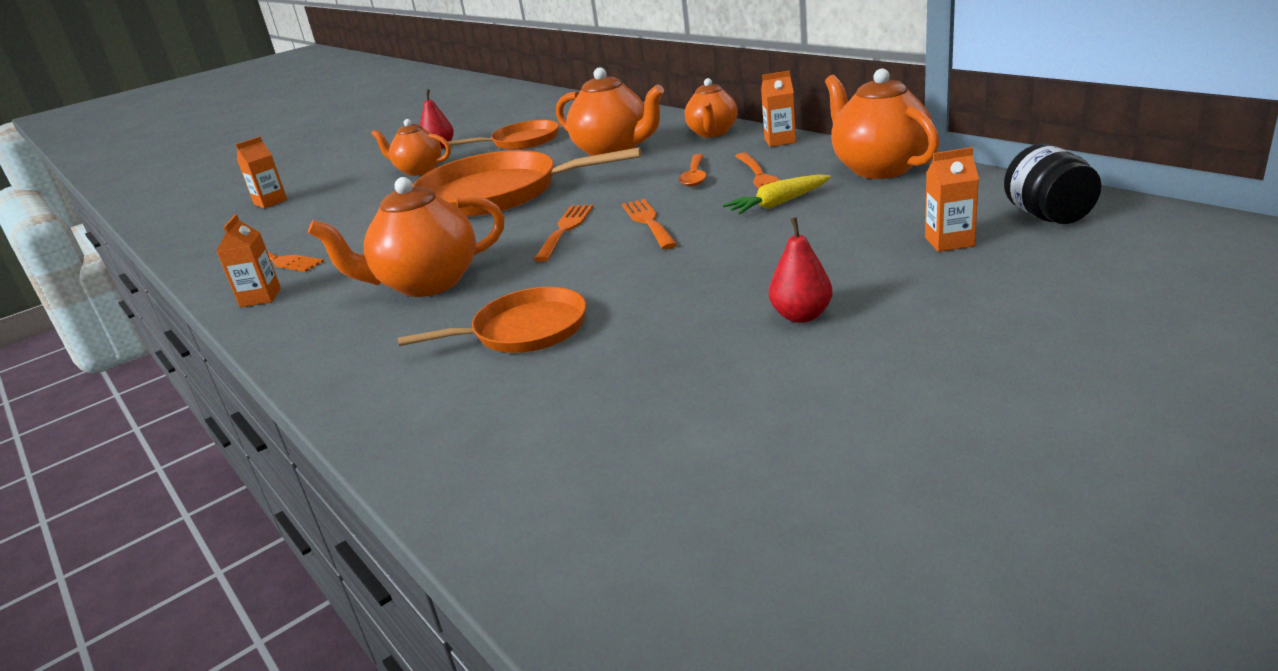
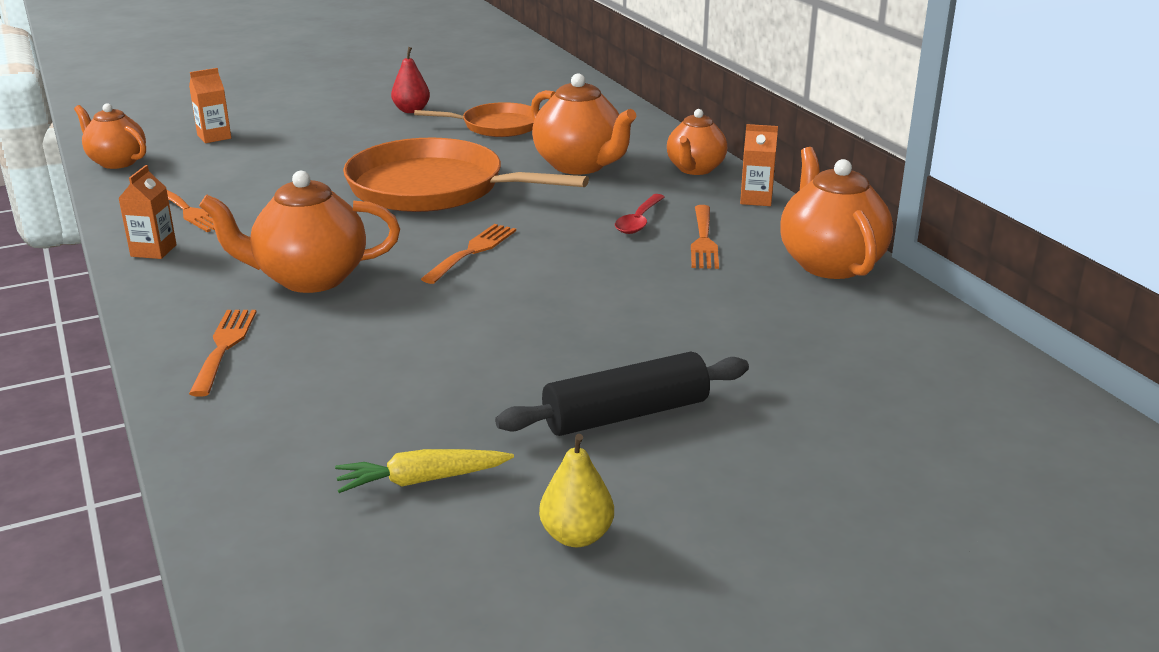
camera: 10 degrees right, 0 degrees up
orange teapot [371,119,451,176] -> orange teapot moved to [74,103,146,169]
orange pan [398,287,586,353] -> none
orange fork [622,199,678,249] -> orange fork moved to [189,310,256,397]
orange spoon [679,154,706,187] -> red spoon [615,194,665,234]
yellow carrot [723,174,831,215] -> yellow carrot moved to [335,449,514,493]
red pear [769,217,832,323] -> black rolling pin [495,351,749,436]
orange carton [925,147,979,252] -> none
black jar [1004,144,1101,224] -> none
none -> yellow pear [539,434,614,547]

